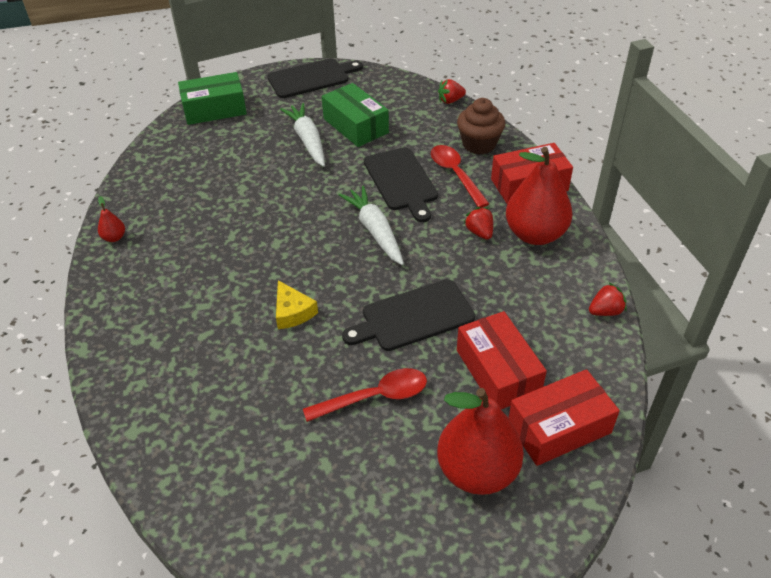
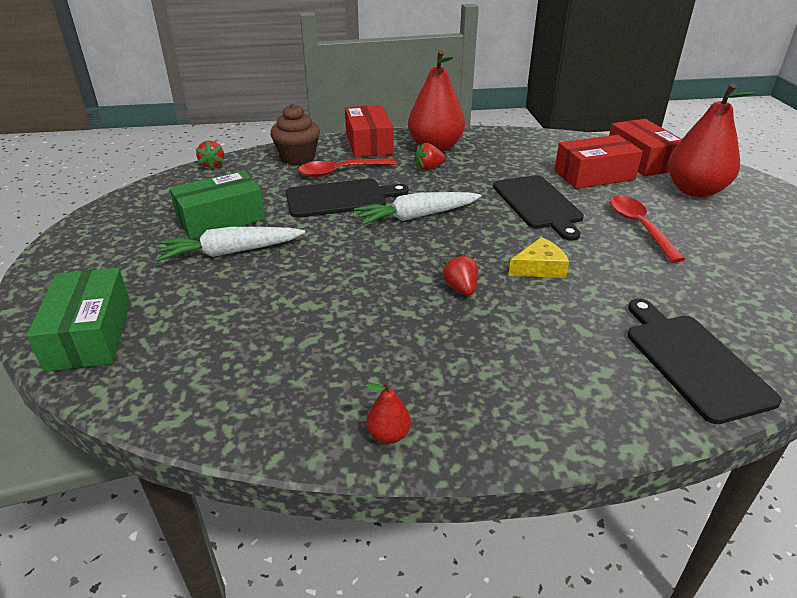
camera: 85 degrees left, 10 degrees down
black cutting board [267,58,363,98] -> black cutting board moved to [627,299,782,424]
red strawberry [589,283,627,316] -> red strawberry moved to [441,253,478,296]

